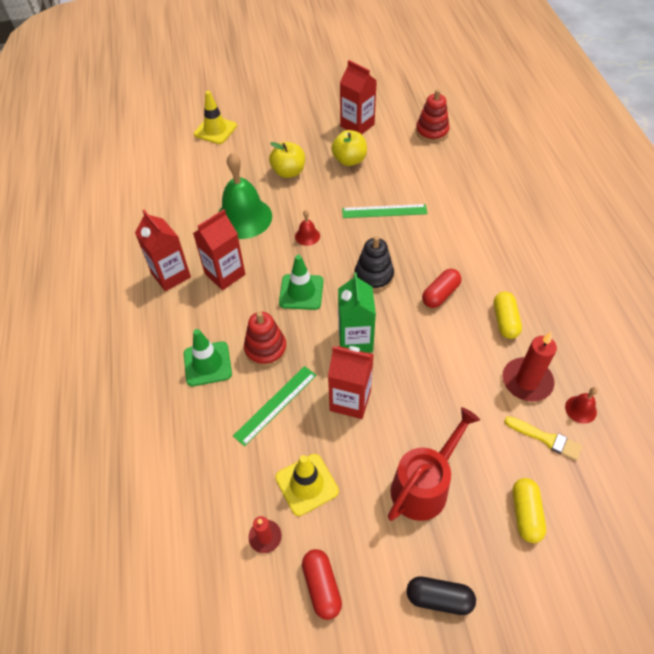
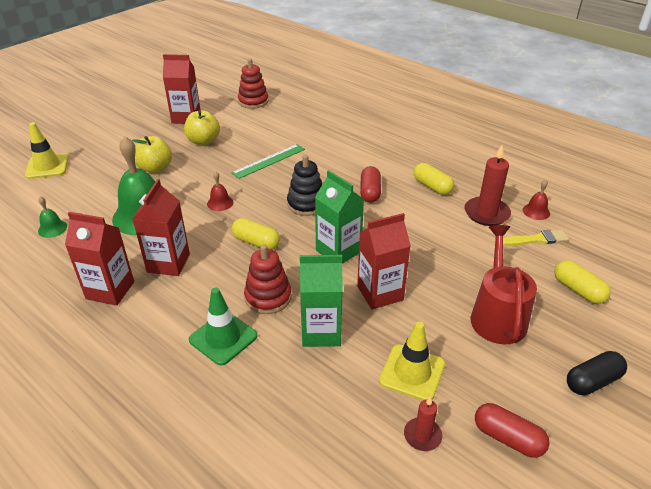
camera: 40 degrees left, 15 degrees down
green ruler [233,366,316,446] -> green carton [300,255,343,347]
green traffic cone [279,255,323,310] -> yellow capsule [232,218,280,250]
none -> green bell [38,196,67,238]

